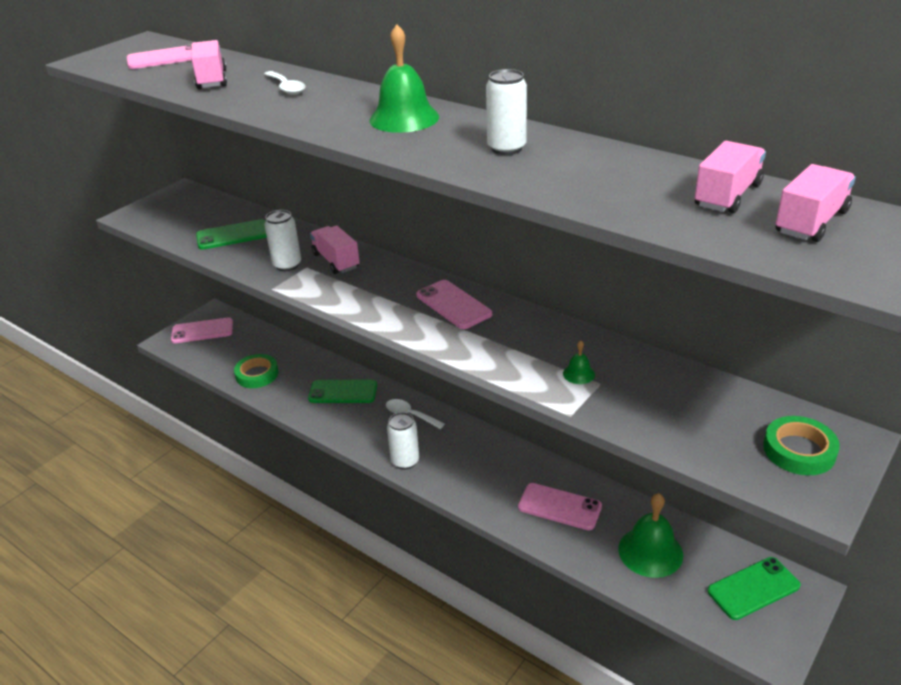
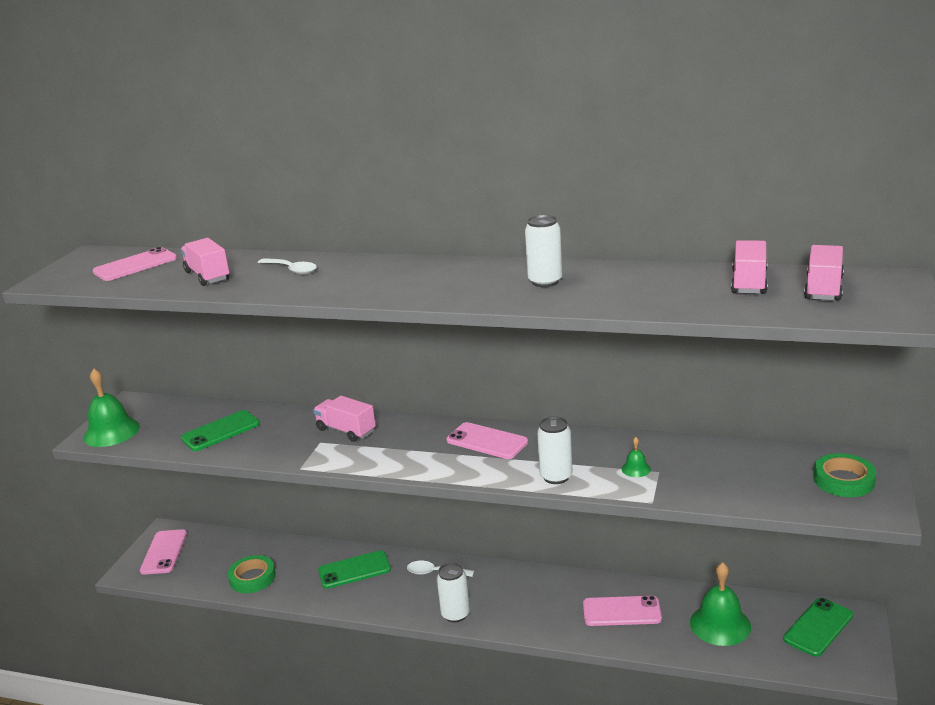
camera: 20 degrees left, 10 degrees down
pink phone [171,317,233,343] -> pink phone turned 60 degrees counterclockwise [140,529,187,575]
white can [264,210,301,271] -> white can moved to [537,416,572,484]
green bell [370,24,439,133] -> green bell moved to [83,368,140,447]

